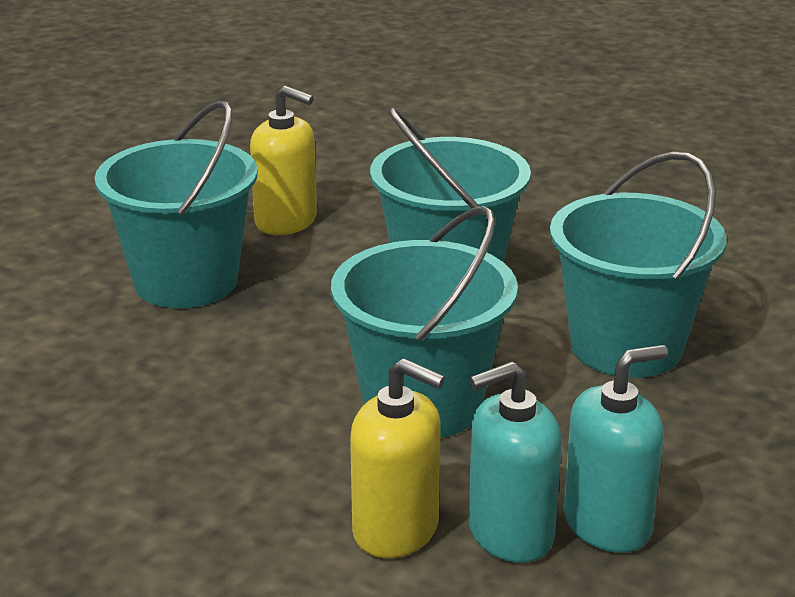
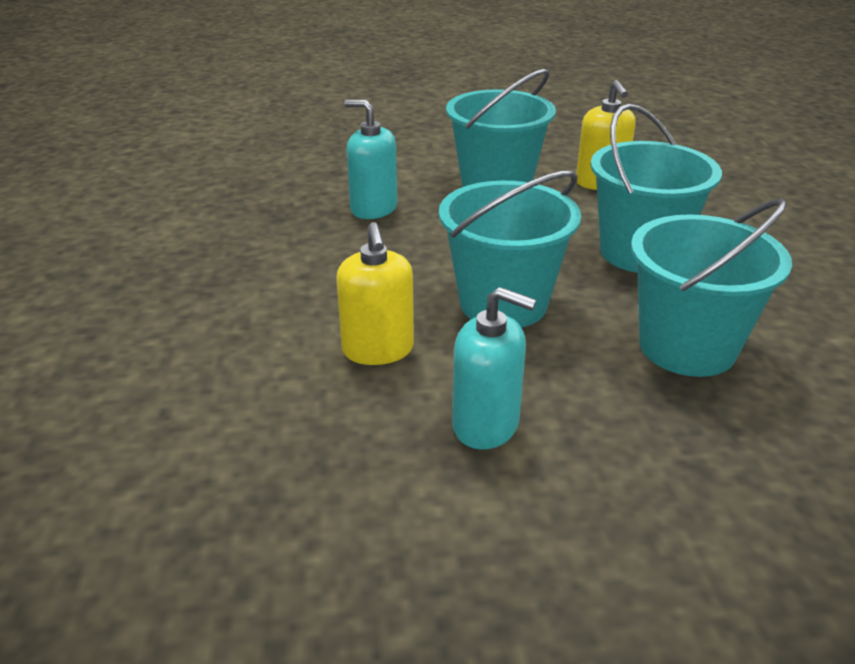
camera: 50 degrees right, 5 degrees up
turquoise soap dispenser [468,362,562,563] -> turquoise soap dispenser moved to [344,100,397,219]

